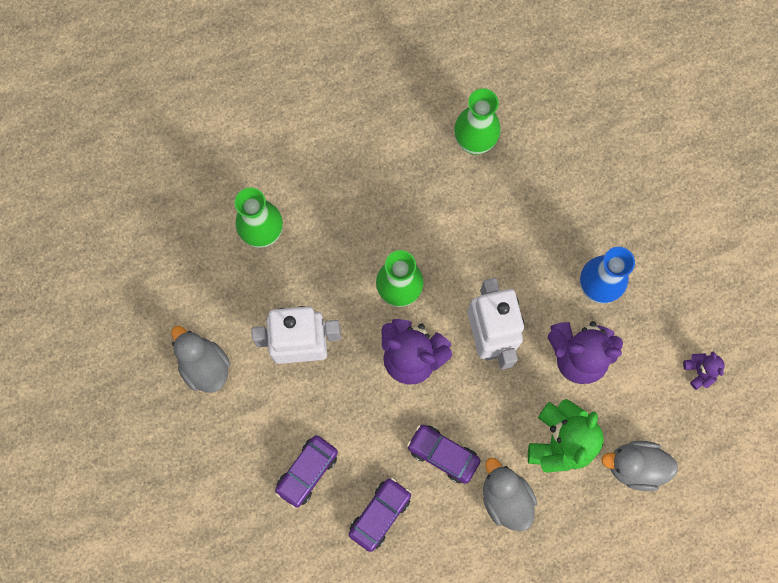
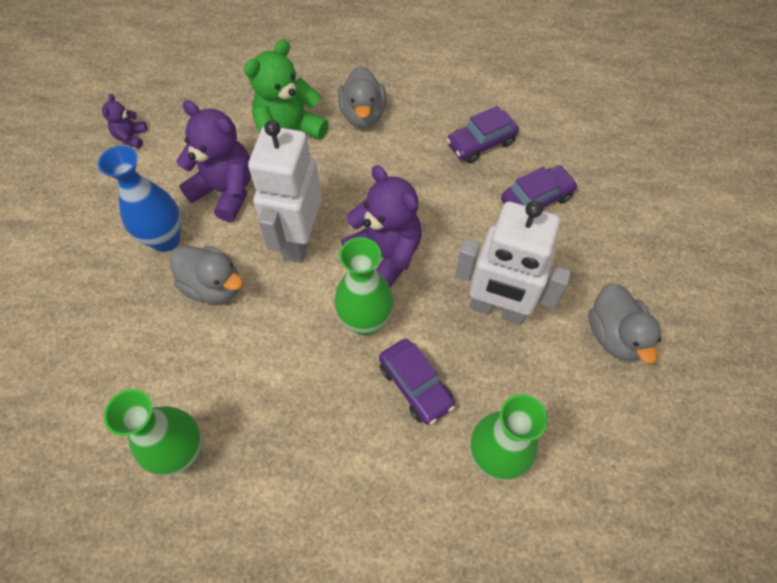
camera: 155 degrees left, 15 degrees down
purple car [407,425,481,484] -> purple car moved to [379,338,455,425]
grey duck [601,441,678,491] -> grey duck moved to [169,245,243,304]

